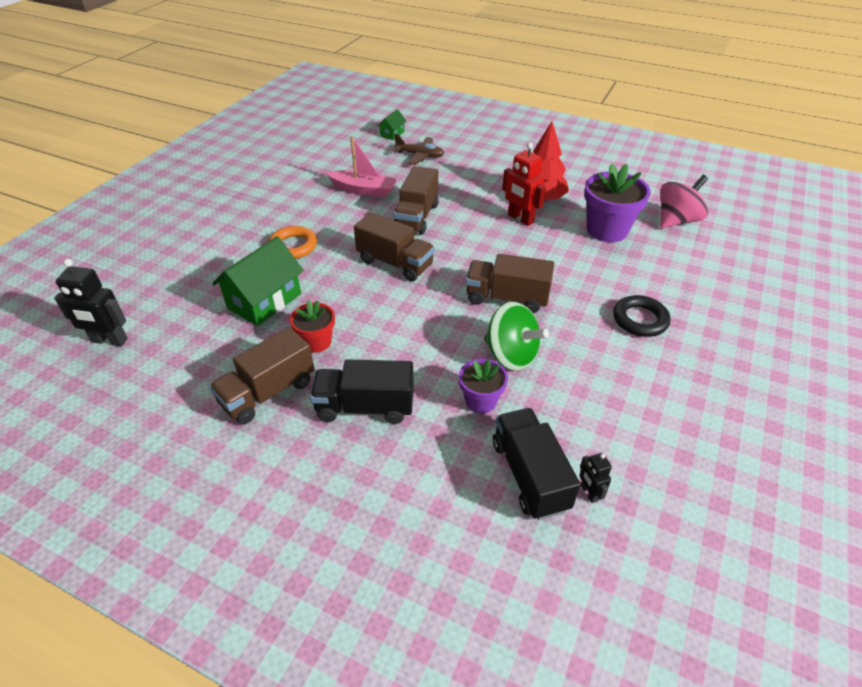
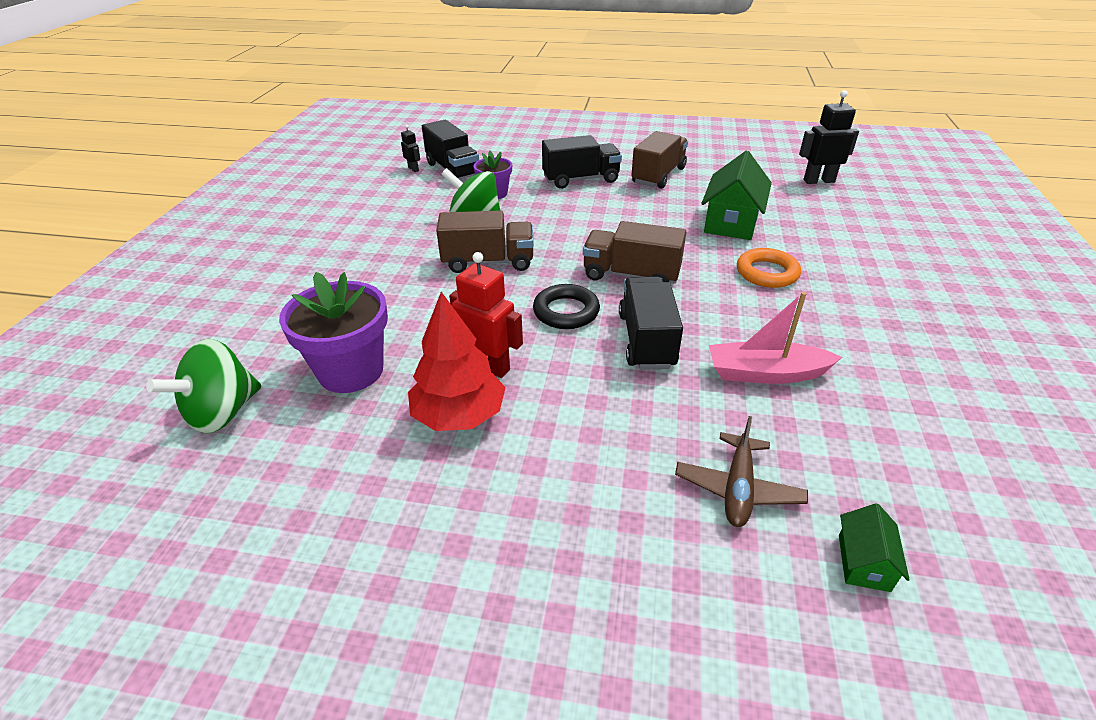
camera: 165 degrees right, 5 degrees down
red flower pot [290,300,335,353] -> none
brown plane [393,134,444,165] -> brown plane turned 75 degrees counterclockwise [675,416,808,527]
brown truck [394,166,439,235] -> black truck [619,276,683,369]
black ring [613,295,671,337] -> black ring moved to [533,284,600,329]
pink spinning top [660,175,708,228] -> green spinning top [146,339,261,433]

